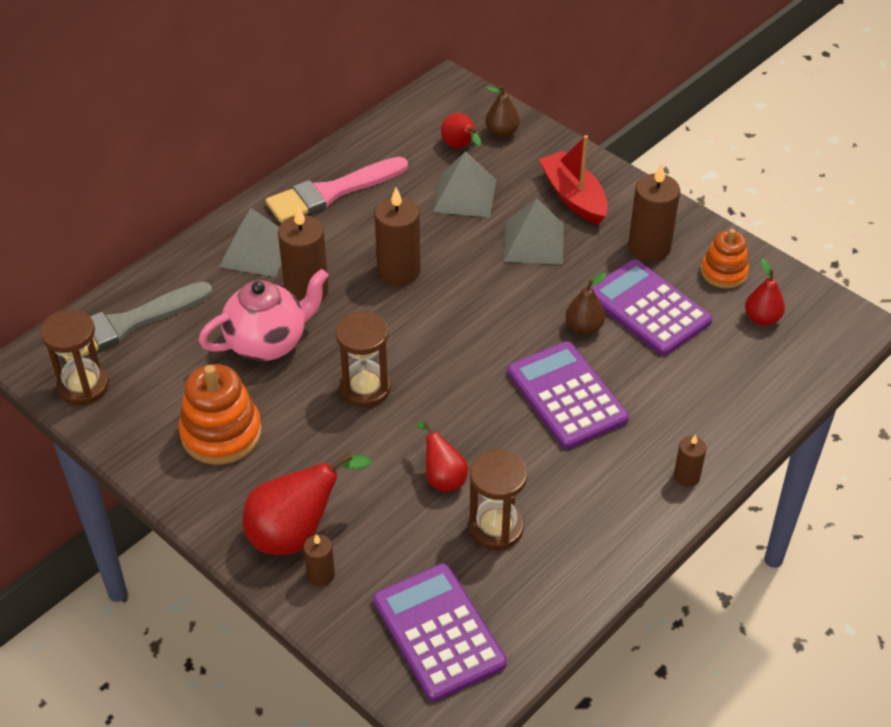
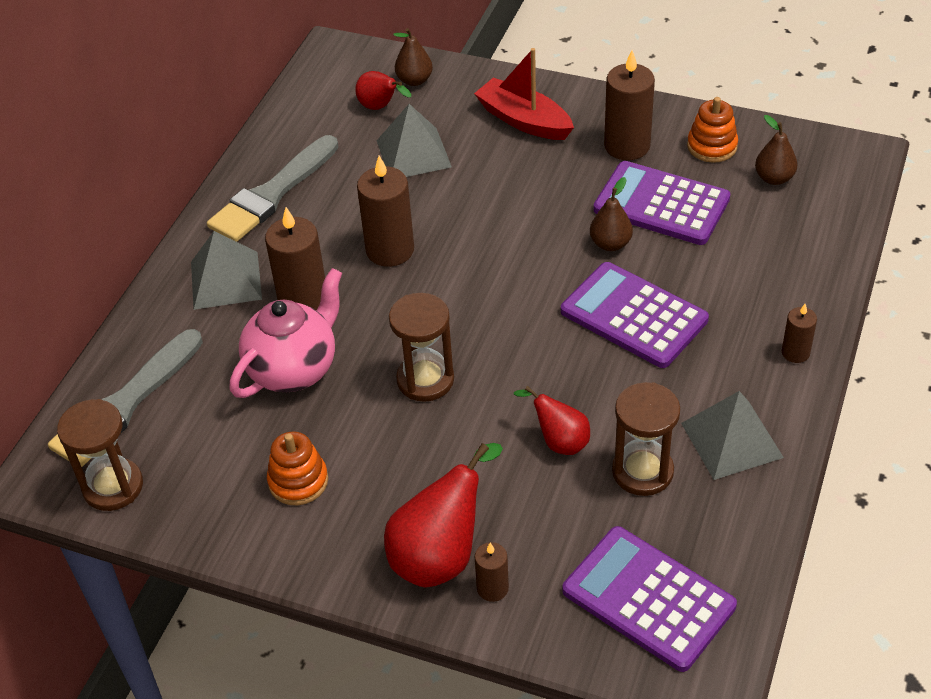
camera: 20 degrees left, 0 degrees up
orange stacking toy [179,364,262,465] -> orange stacking toy [267,431,328,505], size x0.64
pink brush [266,157,408,223] -> grey brush [207,135,339,242]
grey pyramid [504,198,564,265] -> grey pyramid moved to [681,391,784,480]
red pear [745,258,785,326] -> brown pear [755,115,797,185]

